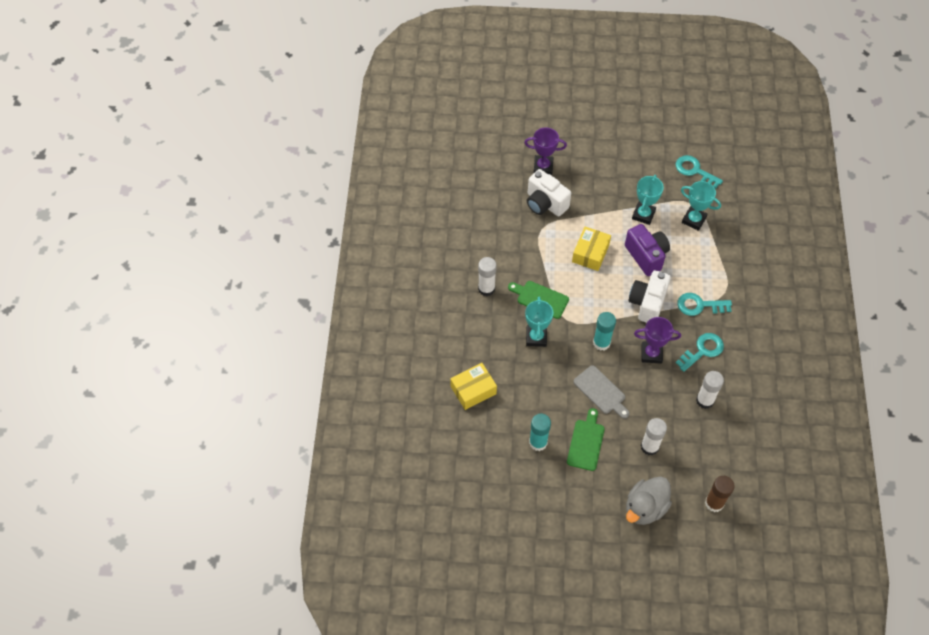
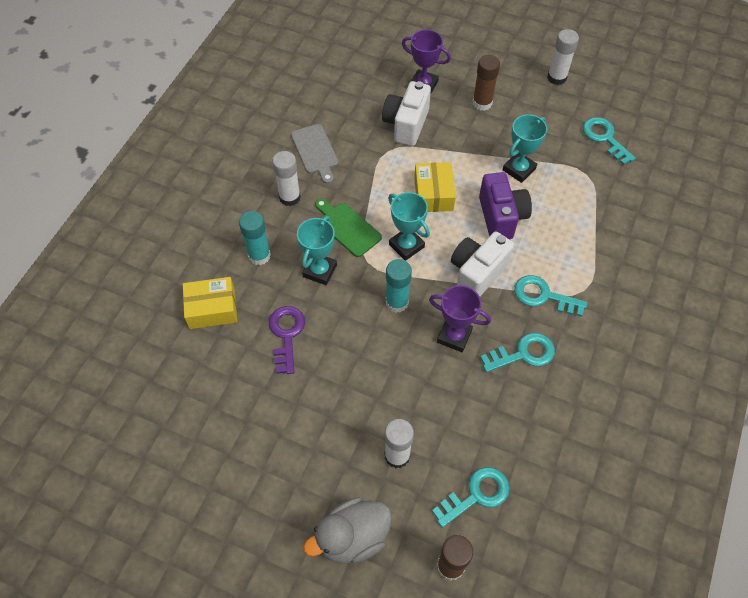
camera: 20 degrees right, 0 degrees up
white camera [527,169,571,217] -> white camera turned 45 degrees clockwise [382,81,431,146]
turquoise glue stick [529,414,551,451] -> turquoise glue stick moved to [239,211,271,265]
green cutting board [567,408,605,471] -> none
yellow box [572,227,611,271] -> yellow box turned 45 degrees counterclockwise [414,162,456,212]
grey cutting board [574,365,629,419] -> grey cutting board moved to [291,124,338,184]
turquoise trophy [681,181,721,231] -> turquoise trophy moved to [388,192,430,261]
white glue stick [696,371,724,409] -> white glue stick moved to [547,29,579,85]
none -> purple key [269,306,305,374]
none -> turquoise key [432,467,510,528]
none -> brown glue stick [473,55,500,111]

